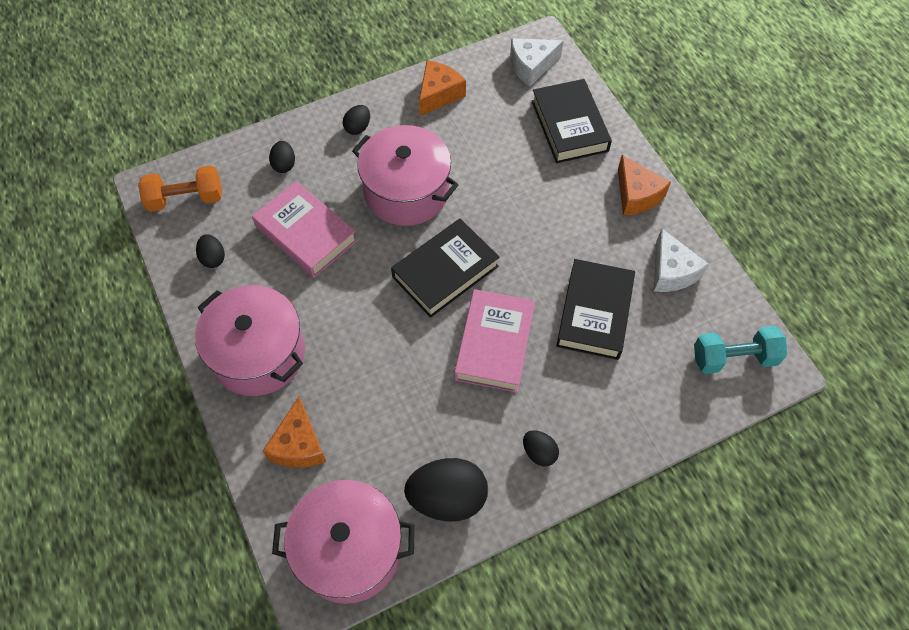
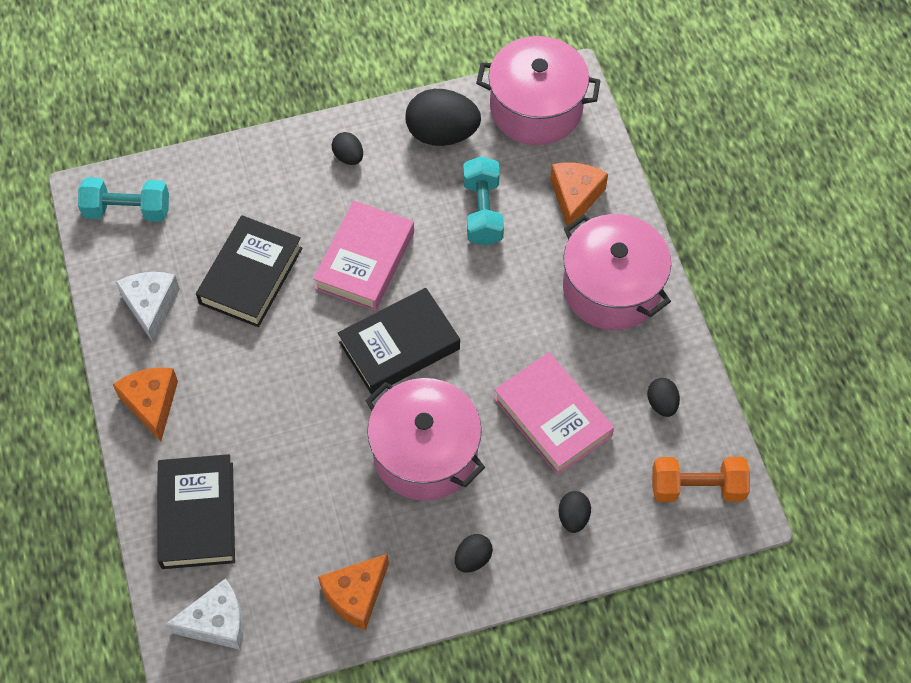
camera: 170 degrees left, 0 degrees up
none -> turquoise dumbbell [463,156,504,246]

